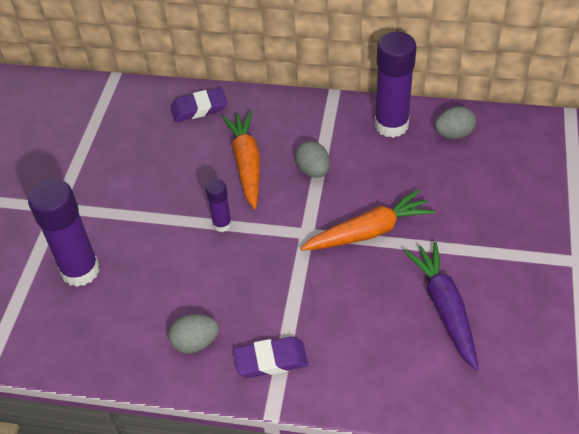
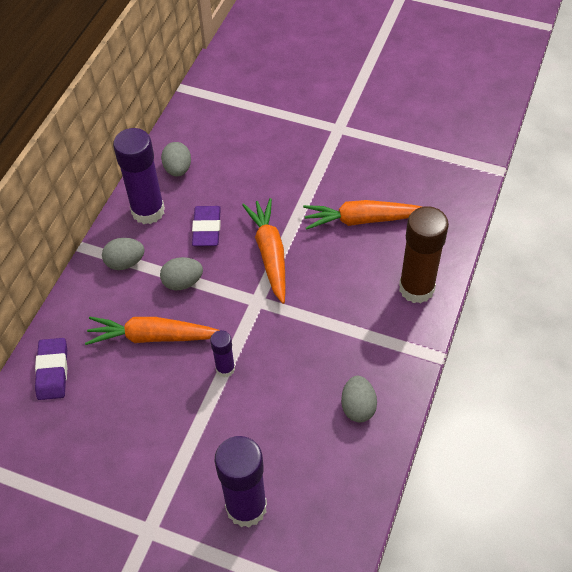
camera: 80 degrees left, 5 degrees up
purple eraser [233,337,308,378] -> purple eraser moved to [192,206,221,246]
purple carrot [404,242,479,371] -> orange carrot [303,200,422,230]
none -> grey egg [102,238,145,270]
none -> brown glue stick [399,206,449,303]

